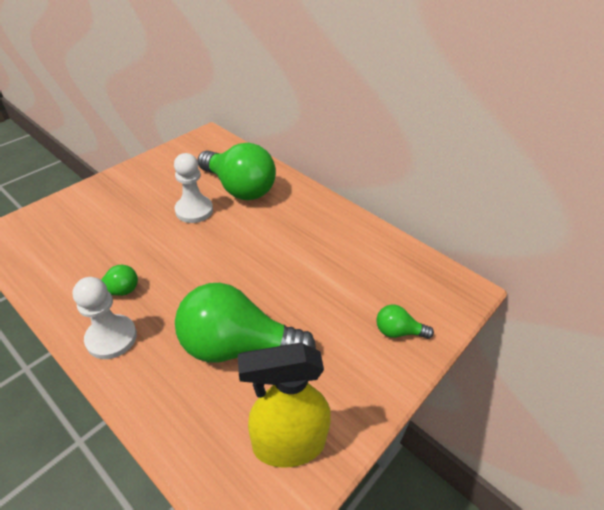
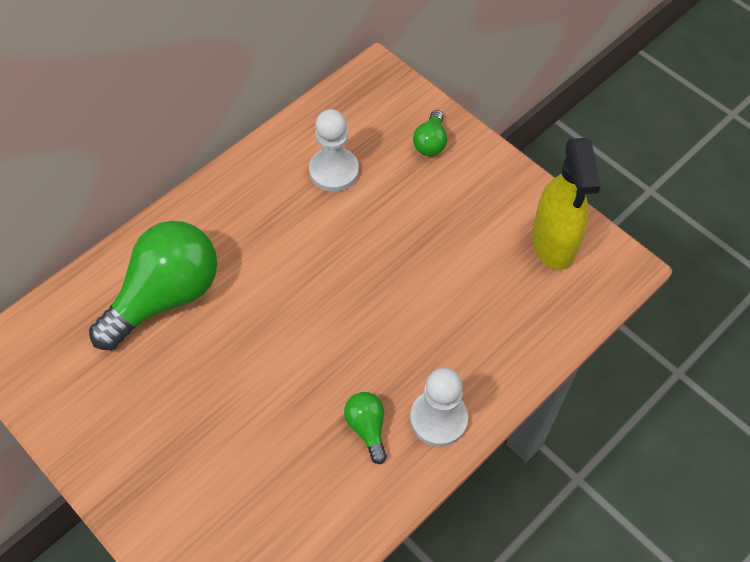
camera: 85 degrees left, 15 degrees up
white pawn [174,153,213,223] -> white pawn moved to [309,109,359,192]
green light bulb [175,283,316,363] -> none

